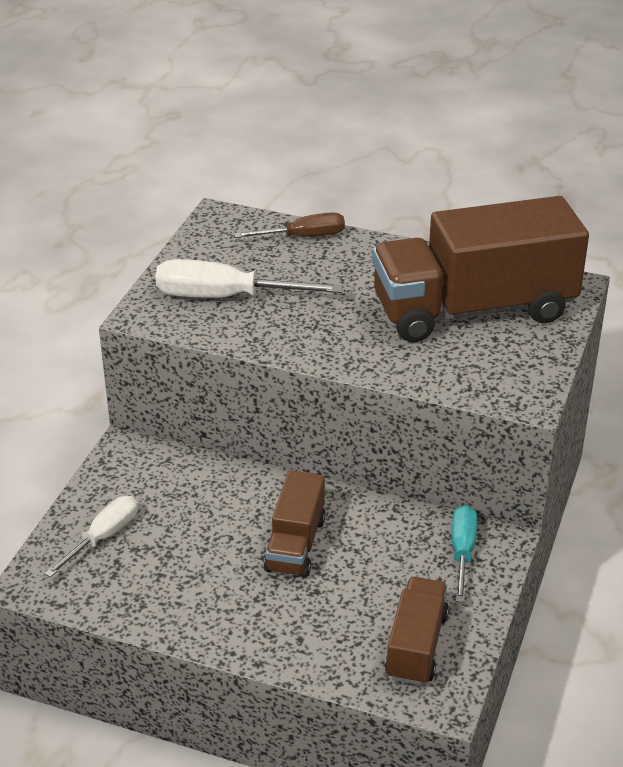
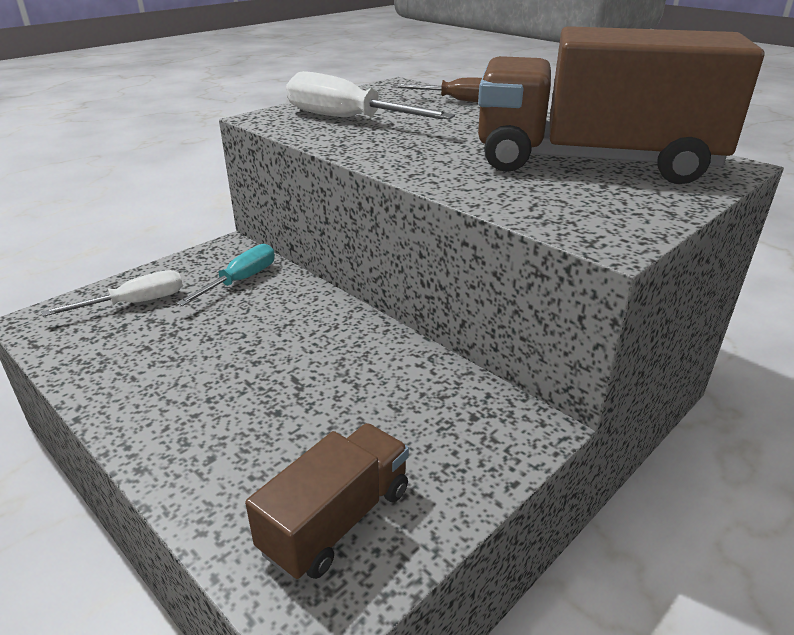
camera: 25 degrees right, 5 degrees down
brown truck [264,470,326,578] -> none
turquoise screwdriver [452,505,477,603] -> turquoise screwdriver moved to [176,244,275,306]

